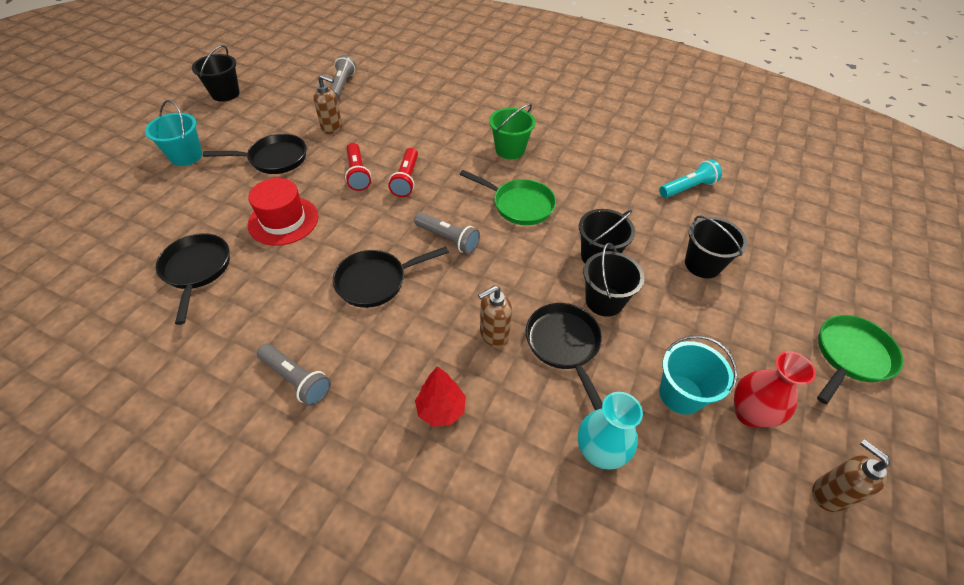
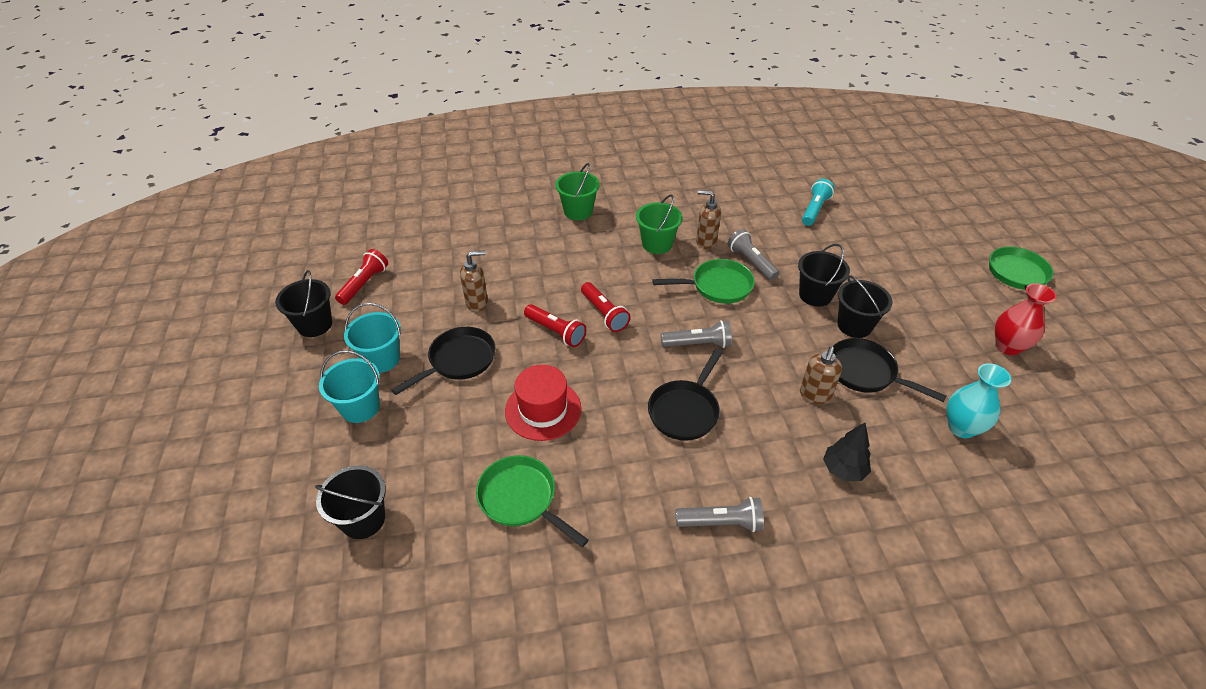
camera: 35 degrees left, 5 degrees down
black pan [155,233,230,325] -> green pan [476,455,589,547]
grey flashlight [330,55,356,99] -> grey flashlight moved to [728,229,779,281]
red tree [415,366,466,427] -> black tree [823,423,871,481]
turquoise bucket [659,335,737,415] -> turquoise bucket moved to [344,303,401,373]
black bucket [685,216,748,278] -> black bucket moved to [315,466,386,539]
brown soap dispenser [812,439,890,512] -> brown soap dispenser moved to [696,190,721,249]
none -> red flashlight [335,249,388,305]
none -> green bucket [555,163,600,220]

